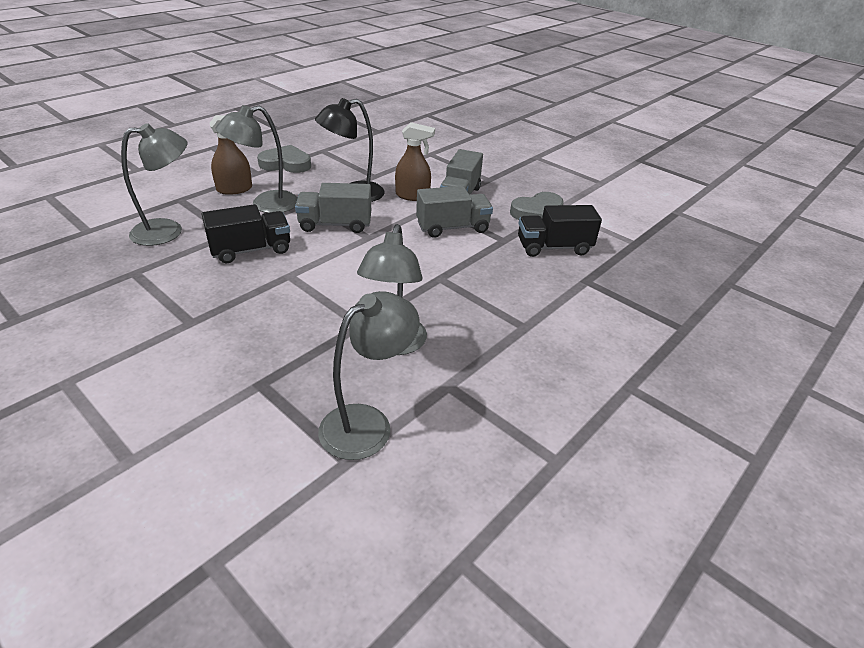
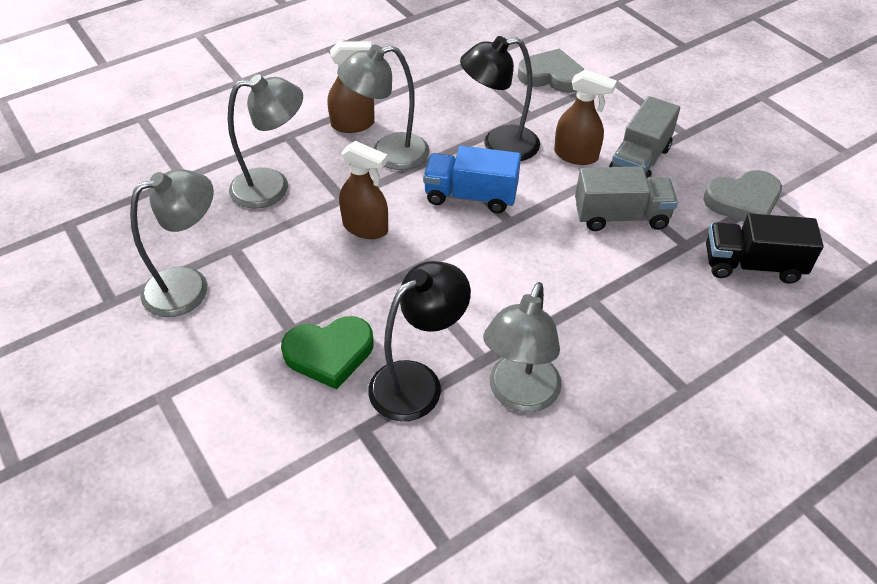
camera: 15 degrees right, 10 degrees up
black truck [201,204,290,263] -> brown spray bottle [339,141,388,239]
grey heart [257,145,311,173] -> grey heart moved to [518,48,584,93]
grey truck [295,183,371,233] -> blue truck [423,146,521,213]
grey lamp [318,291,419,460] -> grey lamp moved to [130,169,214,317]
none -> green heart [281,316,373,390]
none -> black lamp [368,261,471,421]

